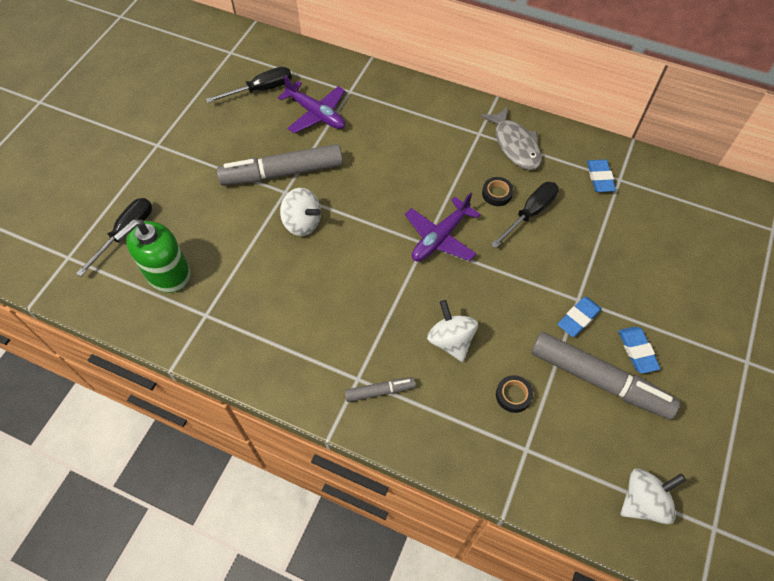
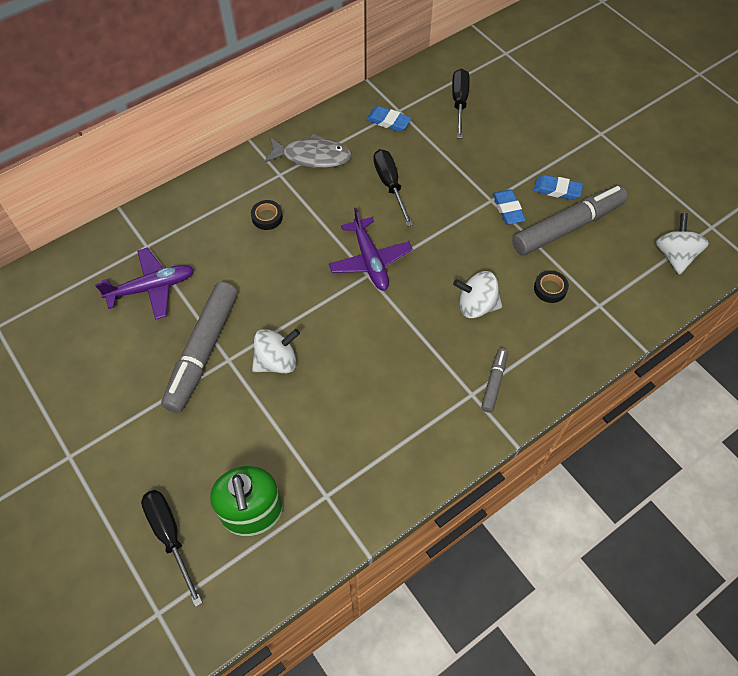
camera: 60 degrees left, 0 degrees up
black screwdriver [206,67,292,103] -> black screwdriver moved to [452,69,470,139]
black tape [482,177,514,206] -> black tape moved to [251,200,283,230]

